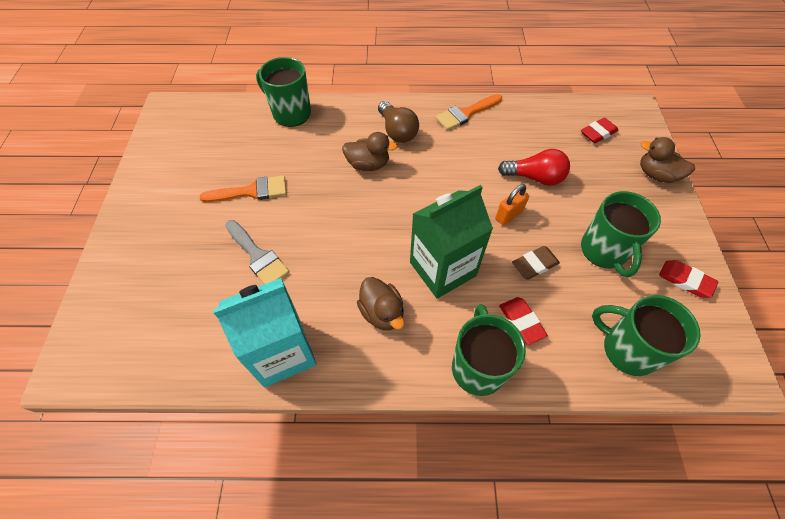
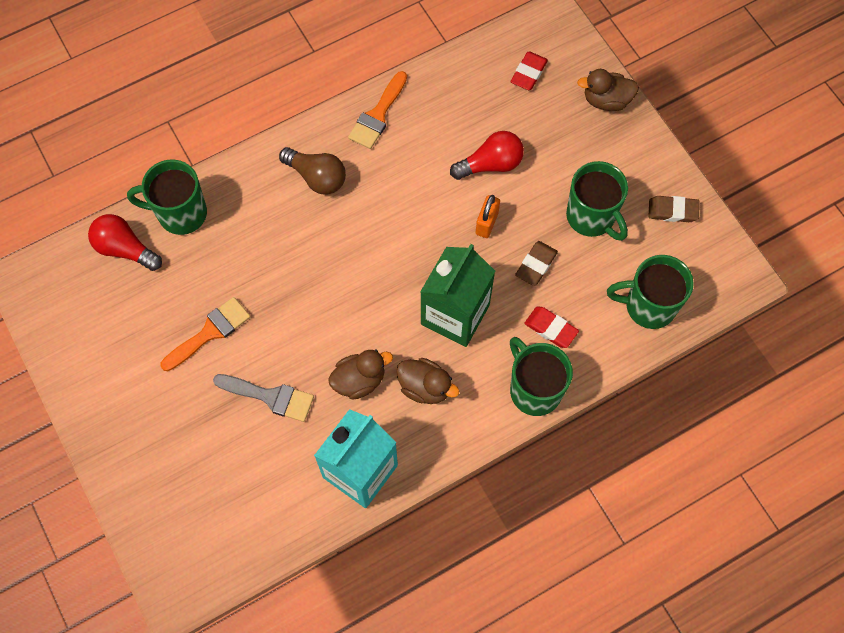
camera: 30 degrees left, 10 degrees up
brown duck [342,132,398,171] -> brown duck moved to [328,350,393,400]
red eraser [659,260,718,297] -> brown eraser [648,196,700,222]
none -> red light bulb [88,214,162,271]

